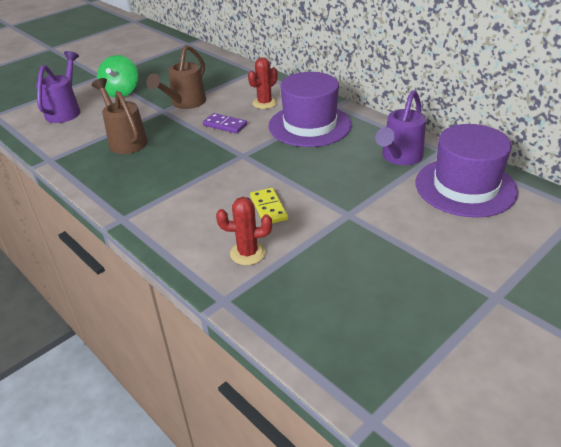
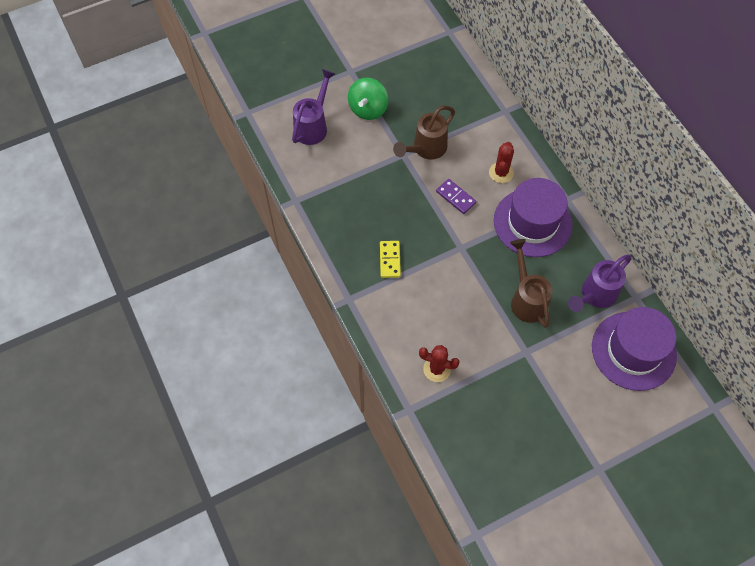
camera: 15 degrees right, 25 degrees up
brown watering can [92,78,148,154] -> brown watering can moved to [510,239,552,328]
red cactus [248,57,278,109] -> red cactus turned 45 degrees counterclockwise [489,142,514,183]
yellow domino [250,188,288,223] -> yellow domino moved to [380,241,401,278]

